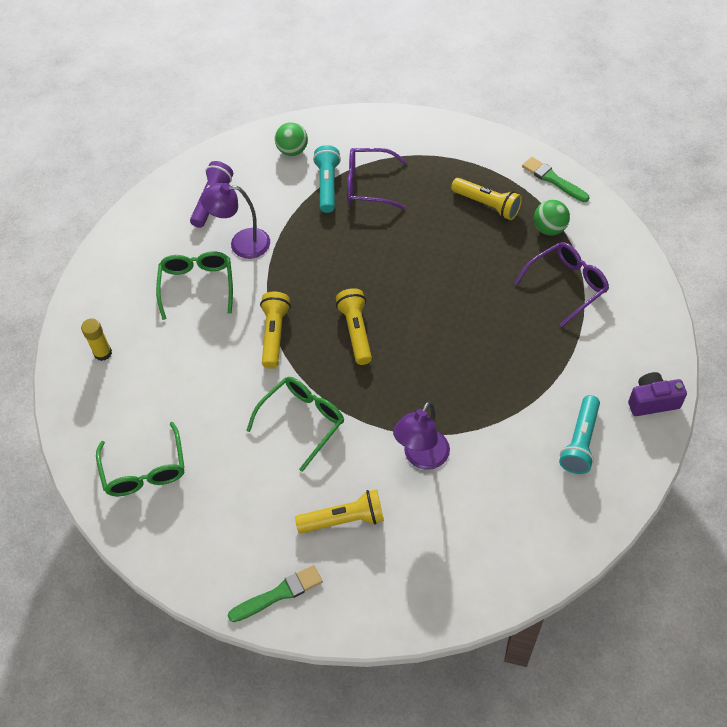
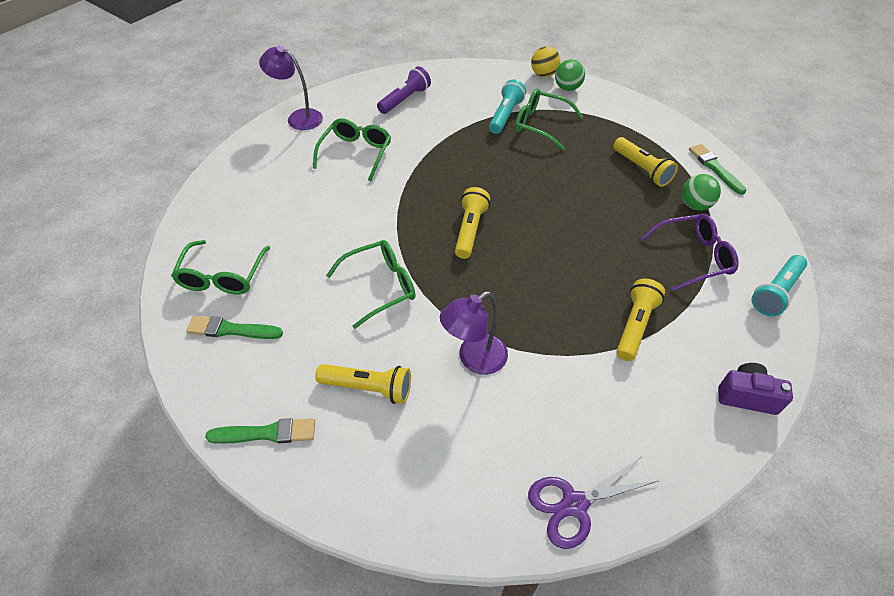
camera: 20 degrees right, 5 degrees down
yellow glue stick [81,318,112,361] -> none
purple lamp [201,183,270,259] -> purple lamp moved to [259,45,323,130]
yellow flashlight [260,291,291,369] -> yellow flashlight moved to [616,279,665,361]
green ball [275,122,308,156] -> green ball moved to [555,59,585,91]
purple glasses [347,148,407,209] -> green glasses [515,89,583,150]
turquoise flashlight [559,395,600,474] -> turquoise flashlight moved to [751,255,807,316]
none -> green brush [186,316,283,339]
none -> purple scissors [528,456,660,549]
none -> yellow ball [531,46,560,77]

